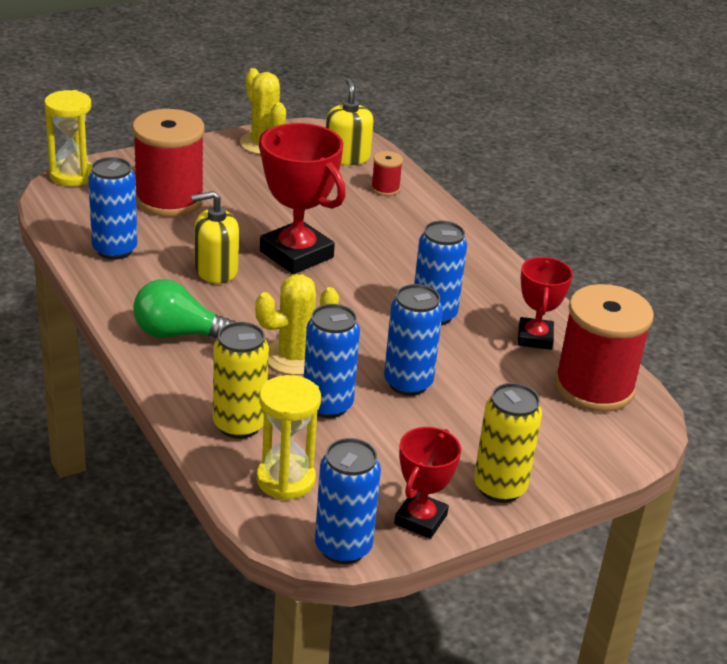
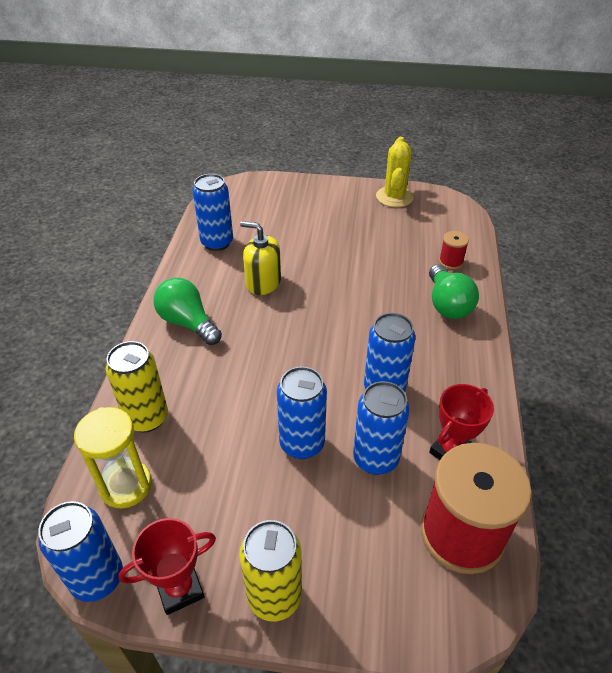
camera: 40 degrees right, 10 degrees up
yellow hourglass [44,90,92,186] -> none
red spool [132,109,204,217] -> none
yellow cactus [255,274,339,375] -> none
red trophy [259,123,346,274] -> none
blue can [304,304,360,418] -> blue can moved to [353,381,410,475]
yellow soap dispenser [326,78,373,165] -> none
none -> green light bulb [429,264,479,319]

